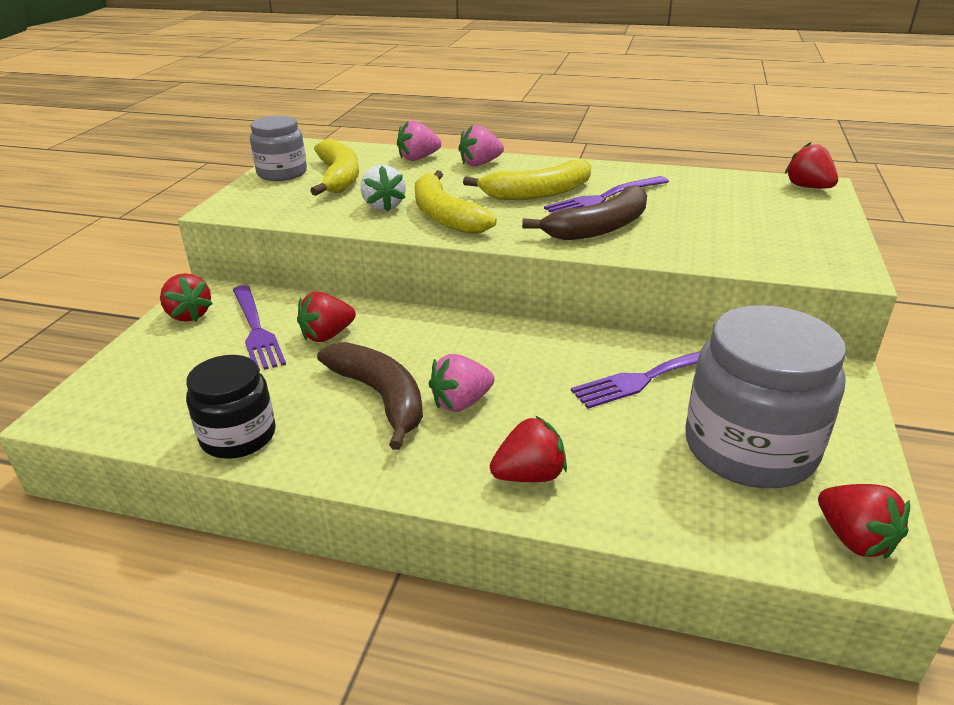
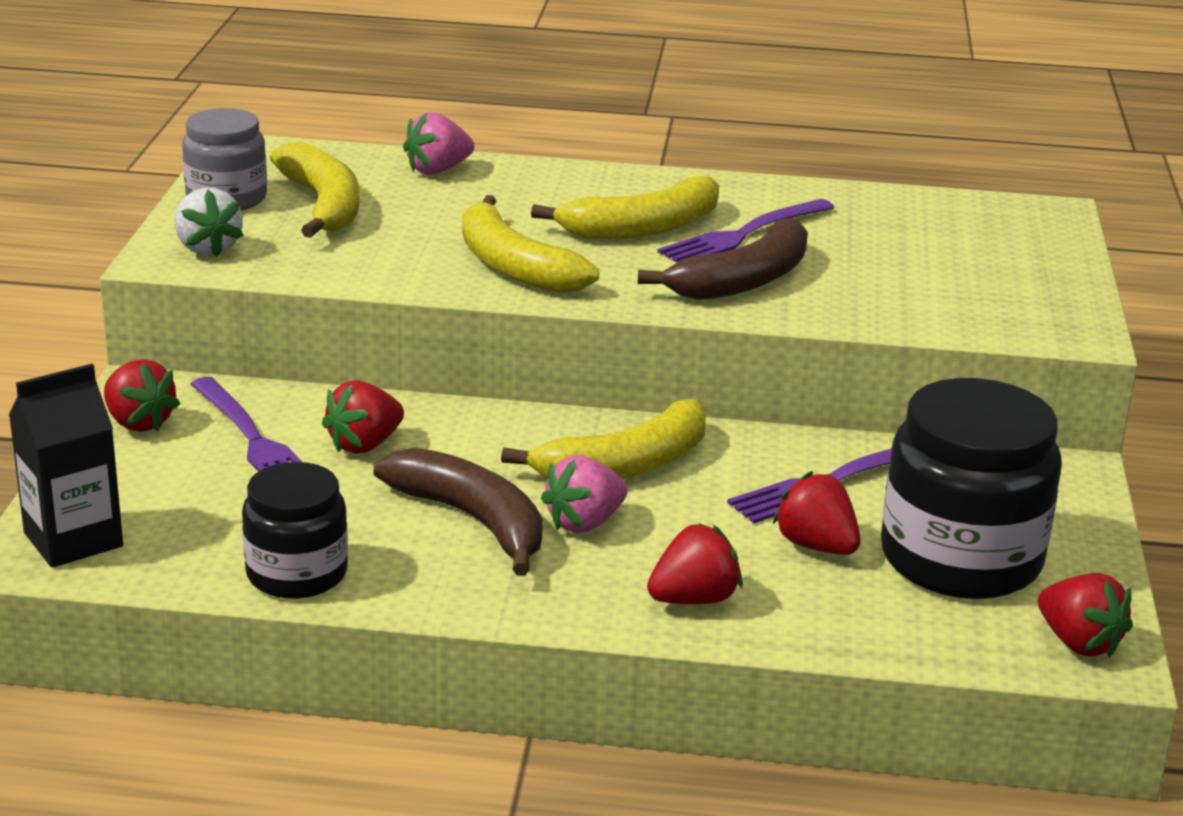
camera: 10 degrees left, 5 degrees down
white strawberry [361,165,406,211] -> white strawberry moved to [175,188,244,257]
pink strawberry [458,125,504,166] -> none
grey jar [686,305,846,488] -> black jar [881,378,1062,599]
red strawberry [785,142,838,188] -> red strawberry moved to [773,471,861,555]
none -> black carton [9,364,123,568]
none -> yellow banana [501,399,706,479]

